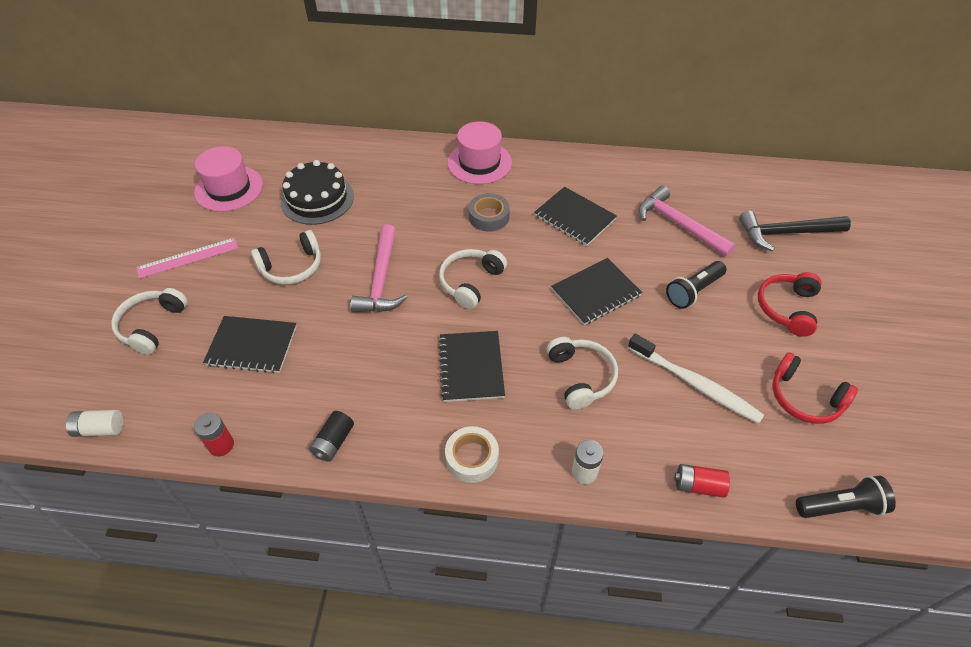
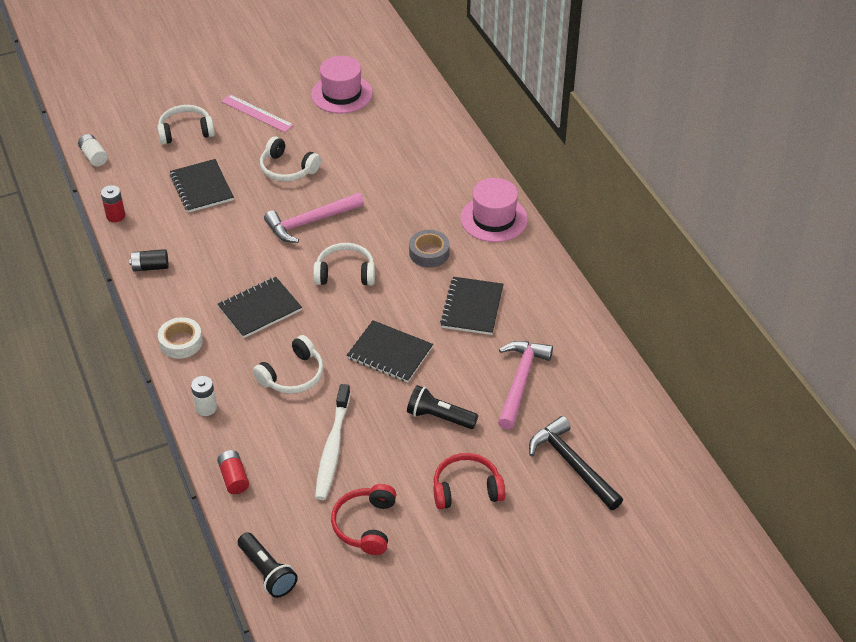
camera: 60 degrees right, 5 degrees down
black cake [281,160,354,225] -> none

